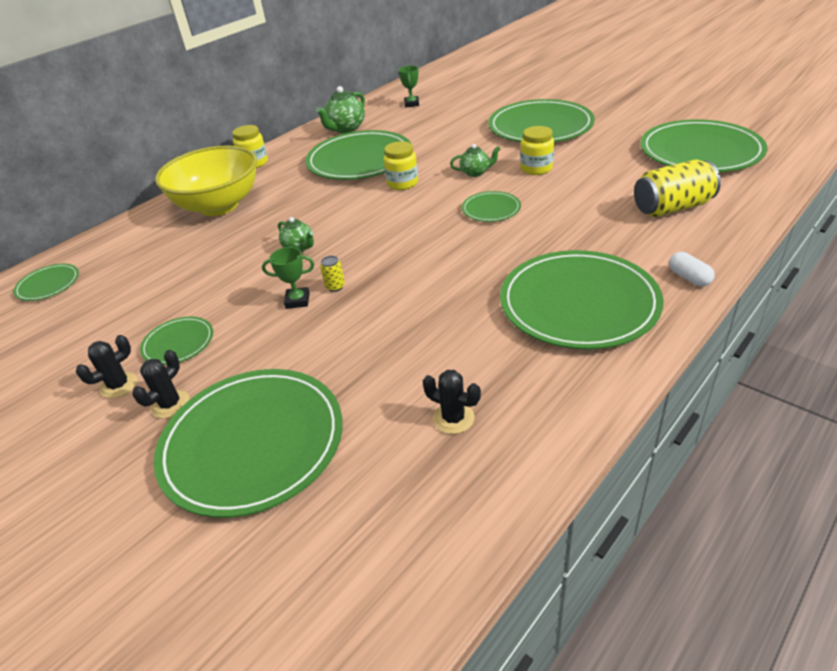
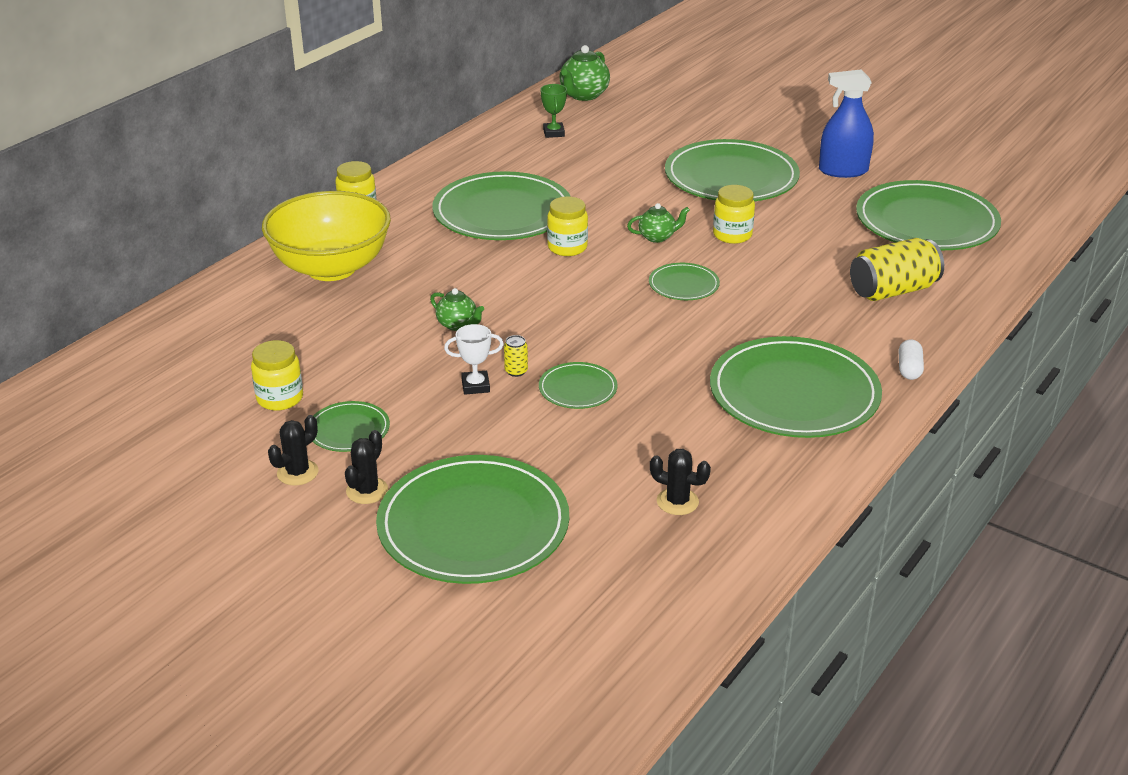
camera: 10 degrees left, 5 degrees down
green plate [13,264,79,301] -> green plate moved to [539,362,618,409]
green trophy [262,247,314,309] -> white trophy [444,324,504,395]
green teapot [316,86,365,133] -> green teapot moved to [559,45,610,101]
white capsule [669,252,715,286] -> white capsule turned 45 degrees clockwise [899,339,924,380]
none -> yellow jar [251,340,303,411]
none -> blue spray bottle [819,69,874,178]

